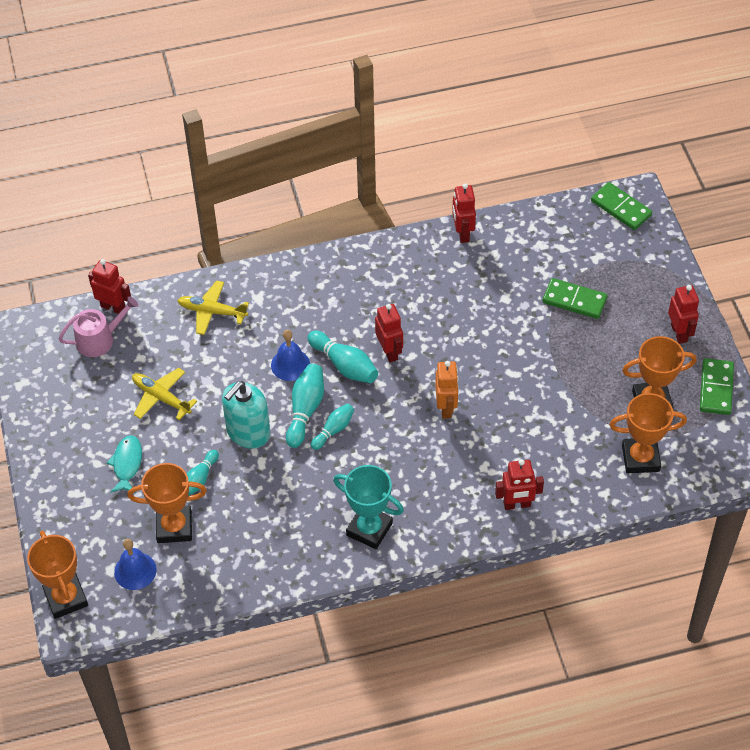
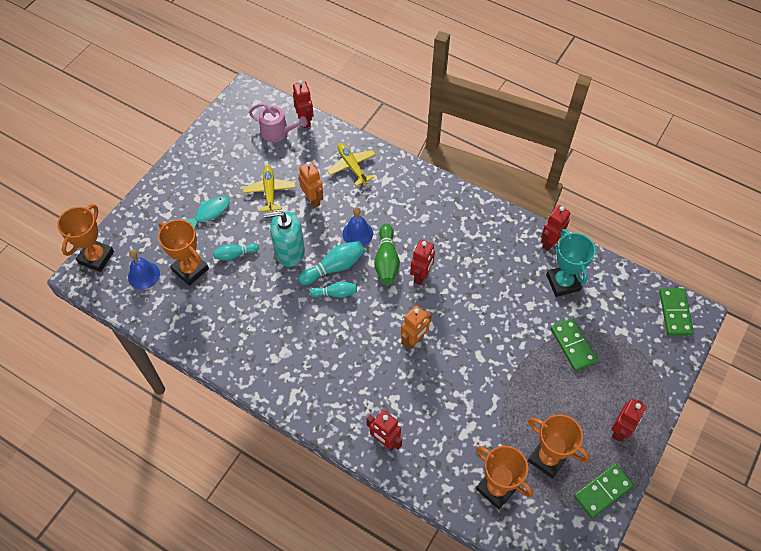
camera: 45 degrees right, 5 degrees up
turquoise bowling pin [308,331,378,383] -> green bowling pin [374,224,400,285]
turquoise trophy [333,465,404,549] -> turquoise trophy moved to [546,229,596,297]
none -> orange robot [299,162,323,208]

